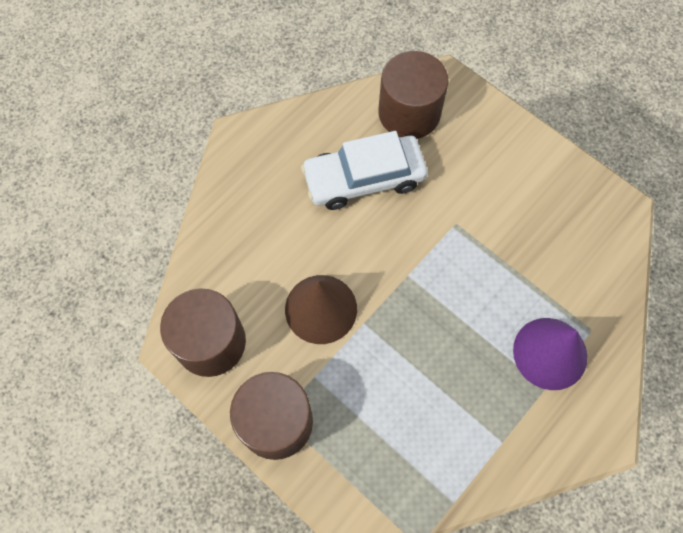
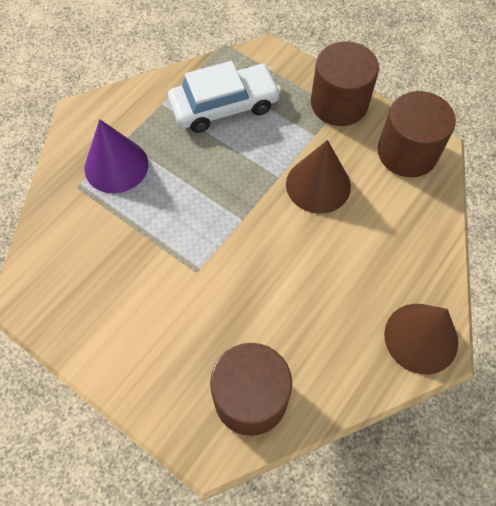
camera: 175 degrees right, 5 degrees down
white car [301,131,427,210] -> white car moved to [168,61,281,133]
none -> brown cone [384,304,458,375]

